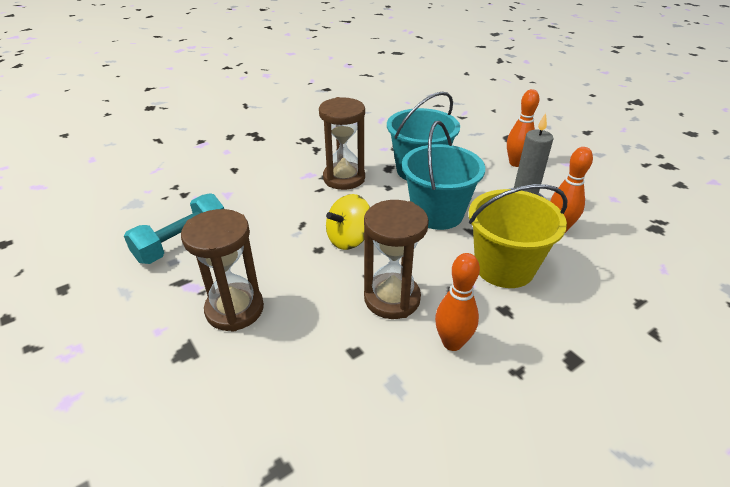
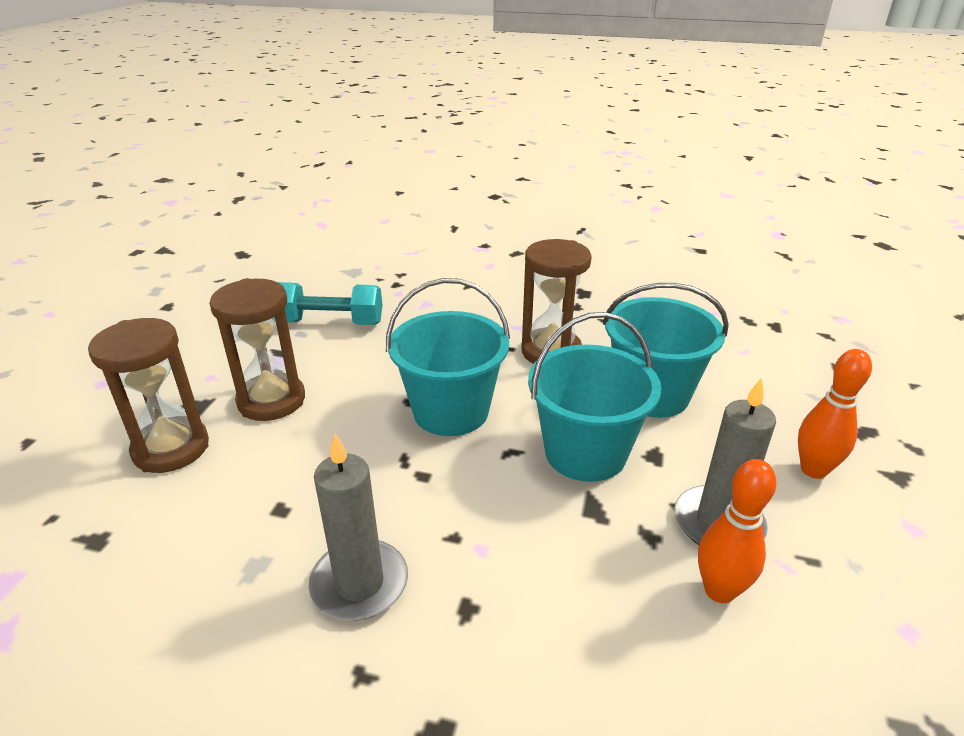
camera: 50 degrees right, 5 degrees down
yellow spinning top [326,194,370,250] -> turquoise bucket [386,278,510,436]
brown hourglass [364,200,429,319] -> brown hourglass moved to [88,318,209,473]
orange bowling pin [435,253,480,351] -> grey candle [308,434,408,621]
yellow bucket [469,184,567,288] -> none

